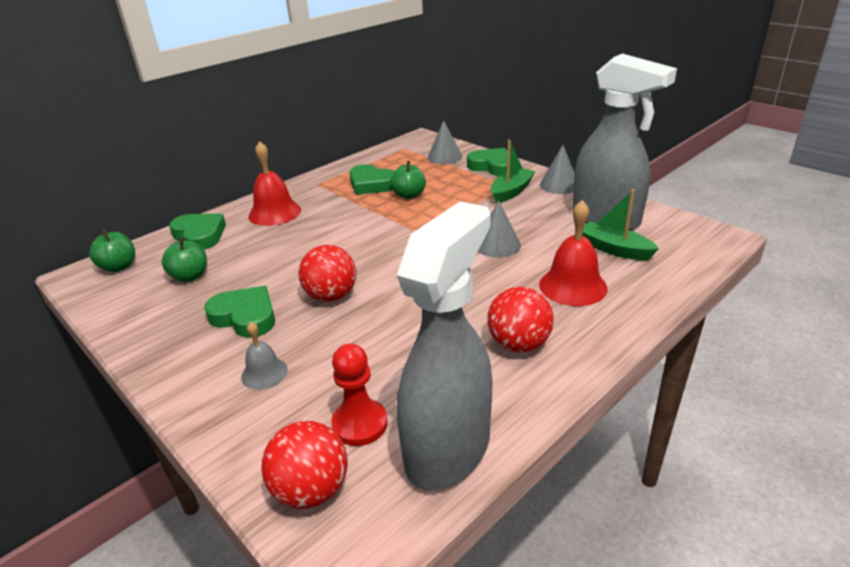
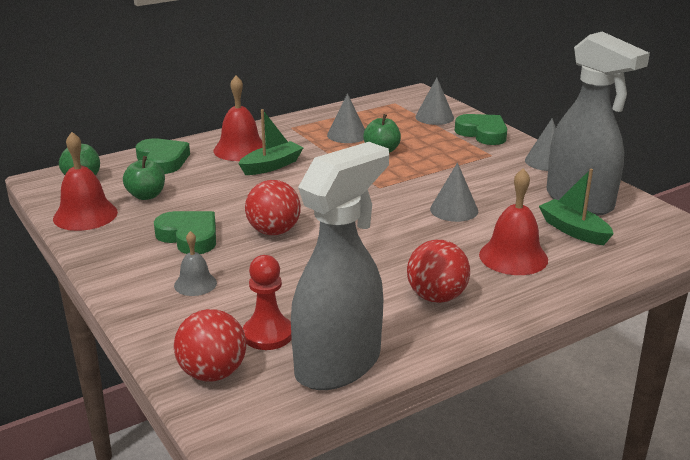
camera: 10 degrees right, 5 degrees down
green heart [349,164,395,195] -> grey cone [327,93,365,143]
green boat [491,140,535,203] -> green boat moved to [238,109,303,175]
none -> red bell [53,132,118,231]

